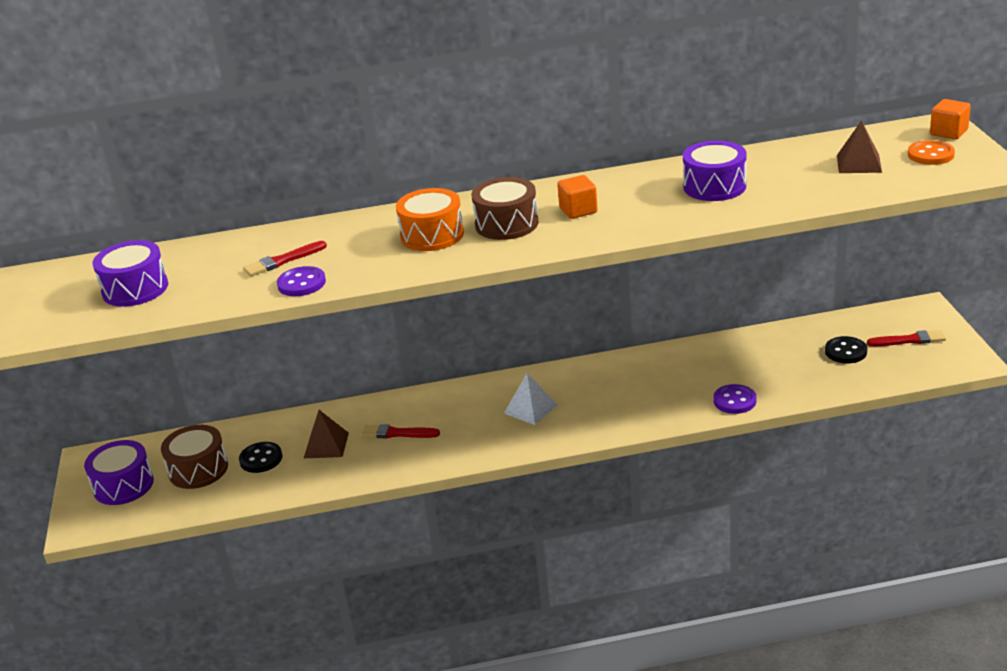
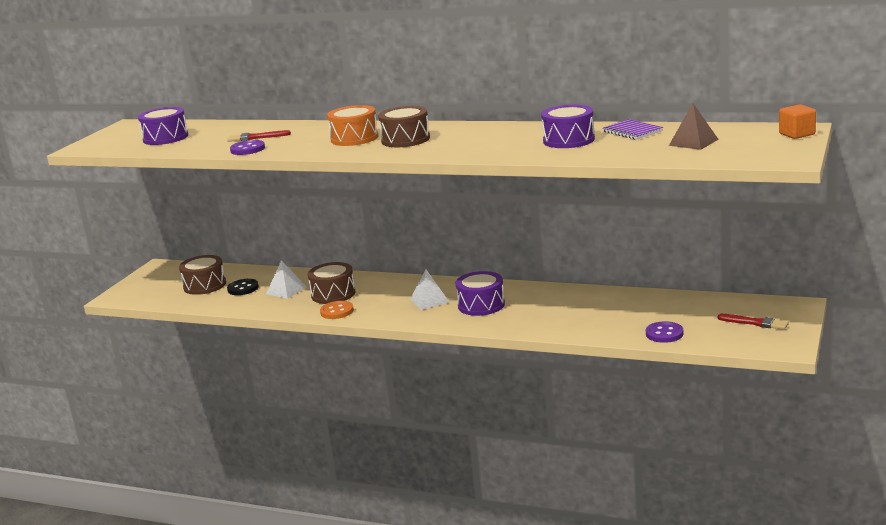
camera: 30 degrees right, 10 degrees down
purple drum [84,440,154,505] -> purple drum moved to [456,271,505,316]
brown pyramid [304,410,349,458] -> white pyramid [266,260,307,299]
red brush [361,424,440,438] -> brown drum [308,262,356,304]
orange cube [557,175,598,219] -> none
purple button [713,384,756,414] -> purple button moved to [646,321,683,343]
black button [825,336,867,363] -> none
orange button [908,140,955,165] -> orange button moved to [320,301,354,319]
none -> purple notebook [602,119,663,140]

